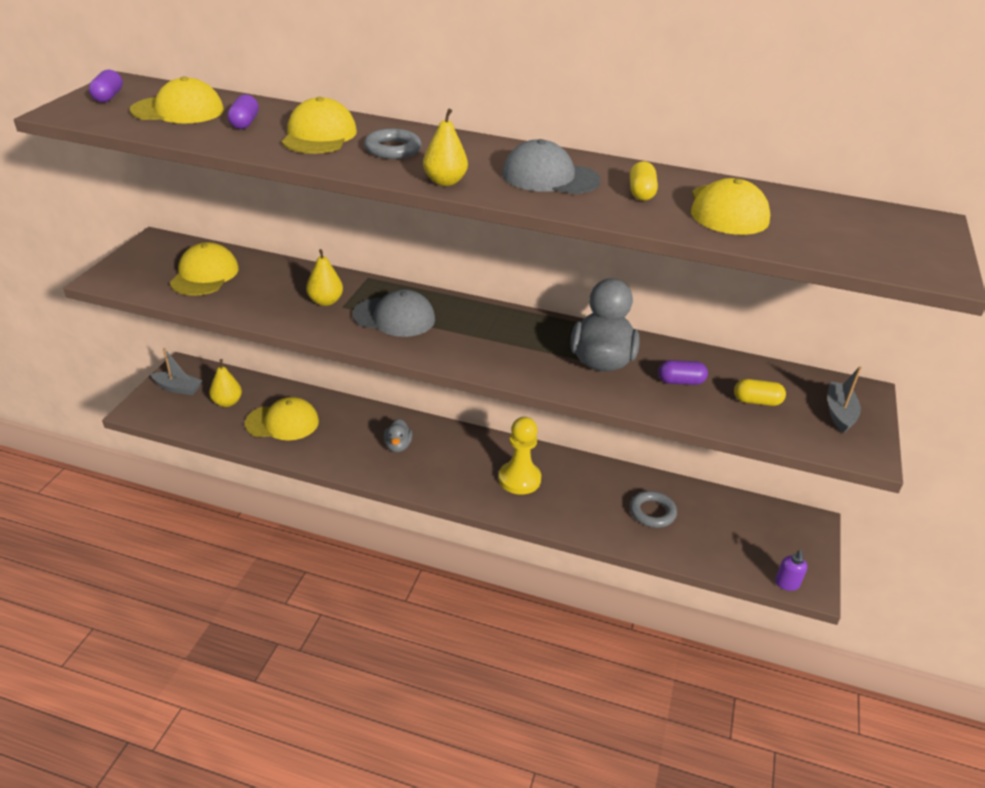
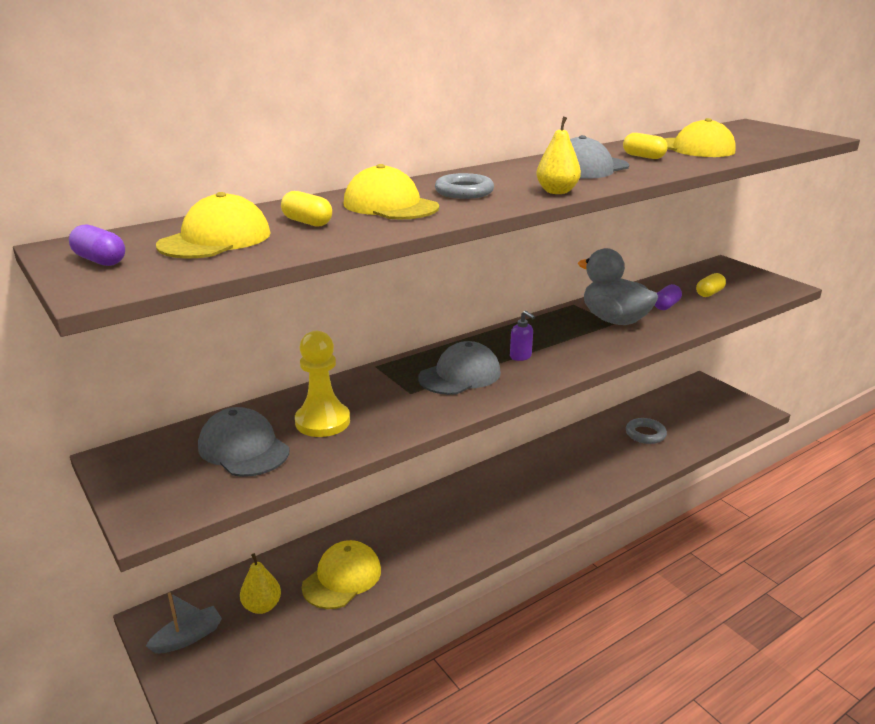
camera: 50 degrees left, 10 degrees down
yellow cap [169,242,239,296] -> grey cap [198,407,290,477]
purple capsule [227,94,259,129] -> yellow capsule [281,191,332,227]
yellow pear [306,249,343,306] -> none
grey duck [384,419,412,452] -> none
yellow pawn [498,417,541,495] -> yellow pawn moved to [295,331,350,437]
purple soap dispenser [775,550,807,591] -> purple soap dispenser moved to [510,311,535,361]
grey boat [827,366,862,433] -> none

